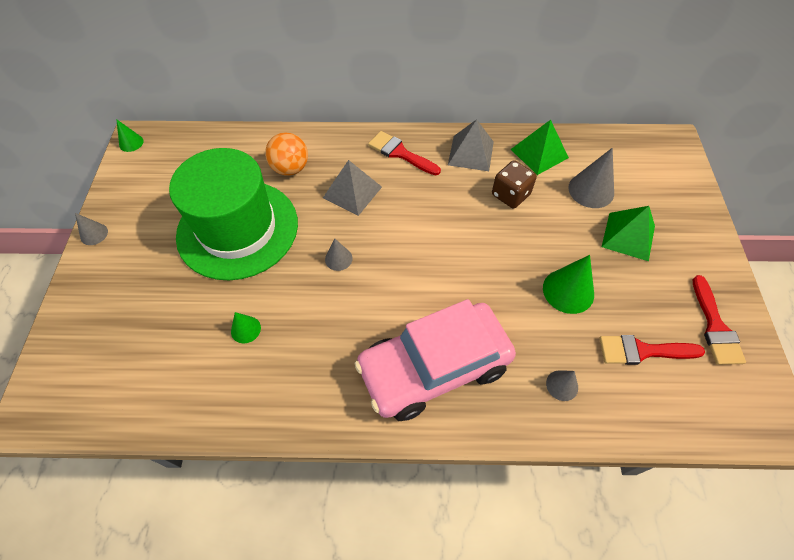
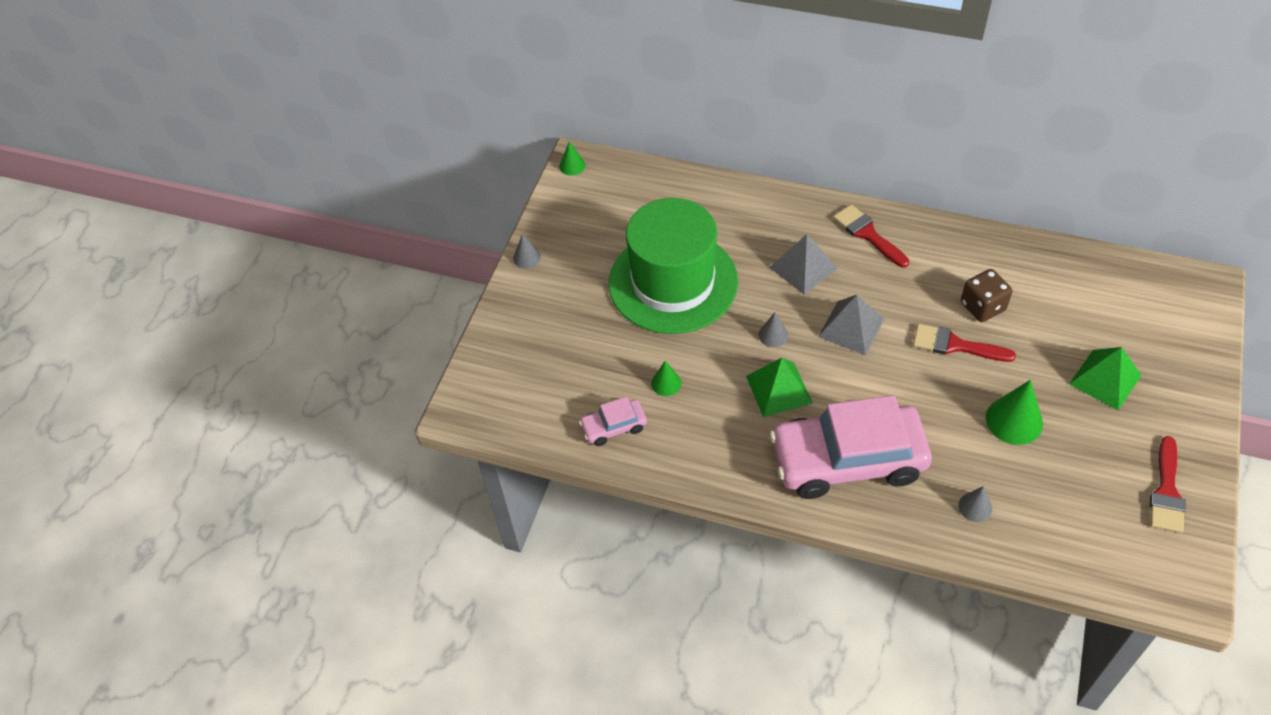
camera: 20 degrees right, 5 degrees down
orange ball [265,132,308,176] -> none
grey pyramid [448,119,494,171] -> grey pyramid moved to [818,295,884,355]
green pyramid [510,120,569,175] -> green pyramid moved to [746,358,813,417]
grey cone [568,148,614,208] -> none
red brush [599,335,705,365] -> red brush moved to [913,324,1016,362]
none -> pink car [579,396,647,446]

